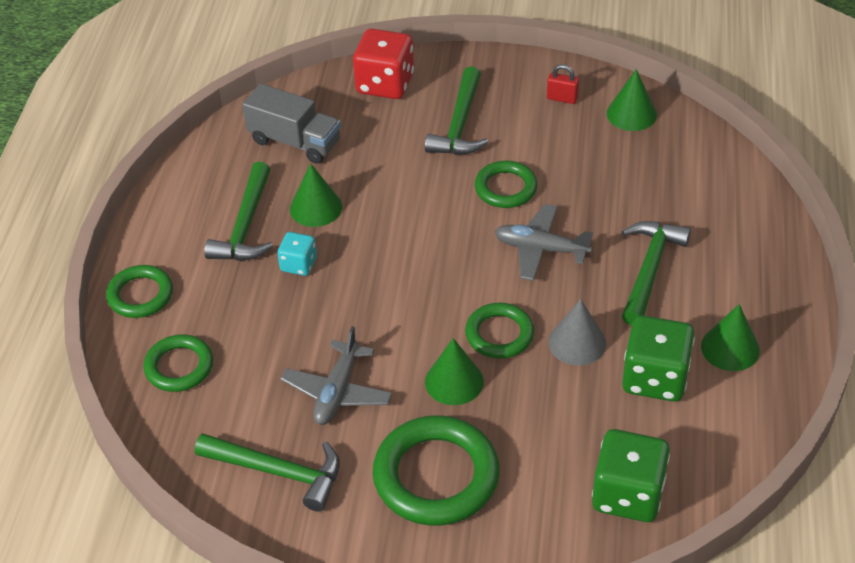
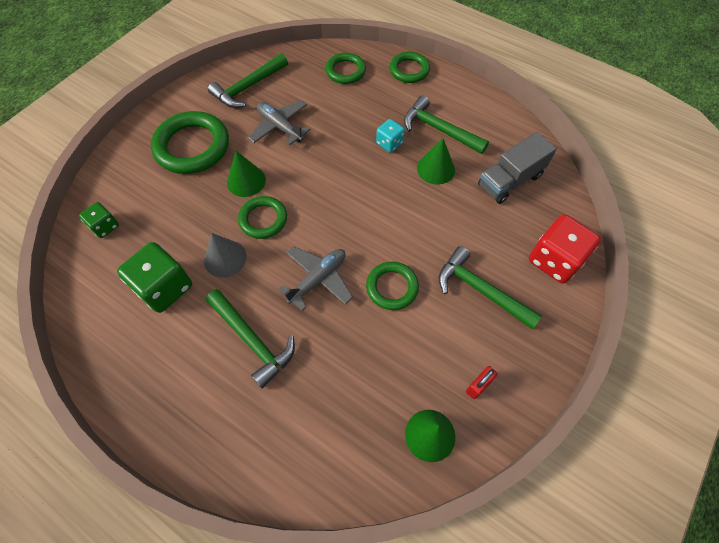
camera: 115 degrees right, 15 degrees up
green dice [592,429,670,522] -> green dice [79,202,119,238], size x0.55
green cone [701,304,760,371] -> none

